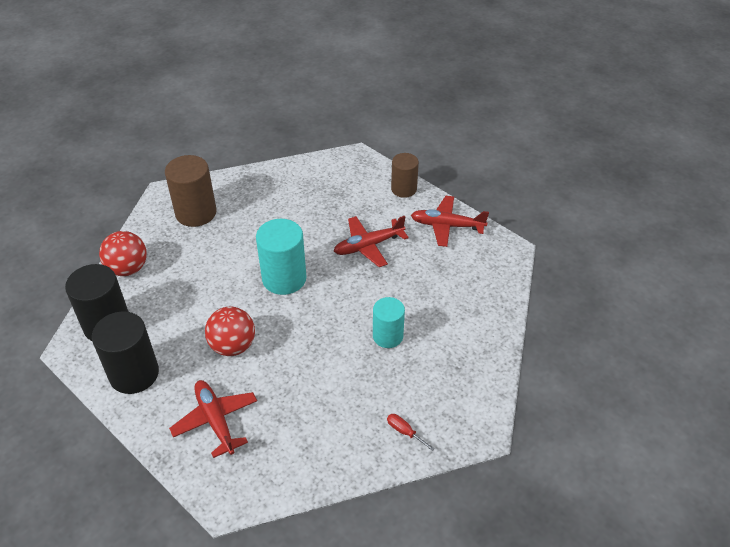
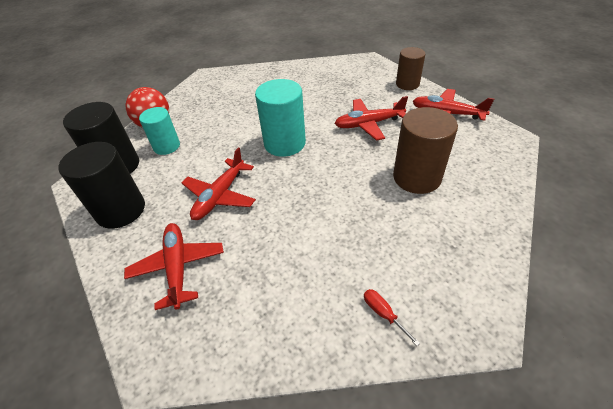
camera: 15 degrees right, 0 degrees up
brown cylinder [165,155,216,227] -> brown cylinder moved to [393,107,458,194]
red ball [205,307,255,356] -> red plane [182,147,256,220]
turquoise cylinder [373,297,405,348] -> turquoise cylinder moved to [139,107,180,155]

